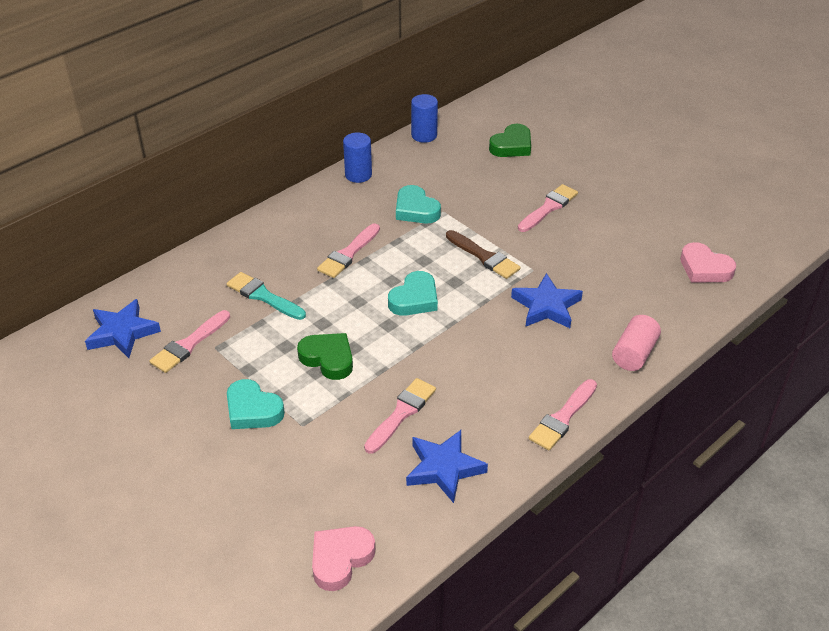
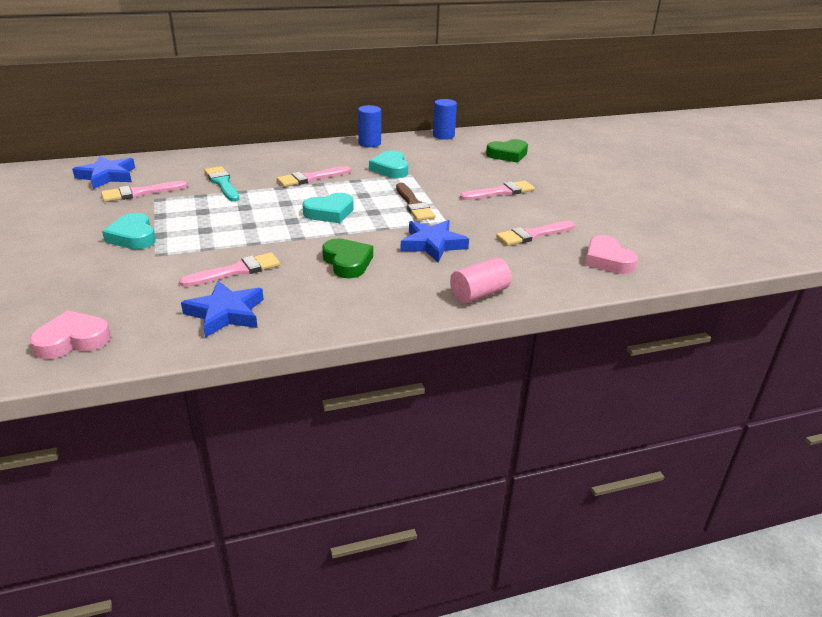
camera: 25 degrees right, 10 degrees down
green heart [297,333,353,380] -> green heart moved to [322,238,373,278]
pink brush [529,379,597,451] -> pink brush moved to [496,221,575,246]

